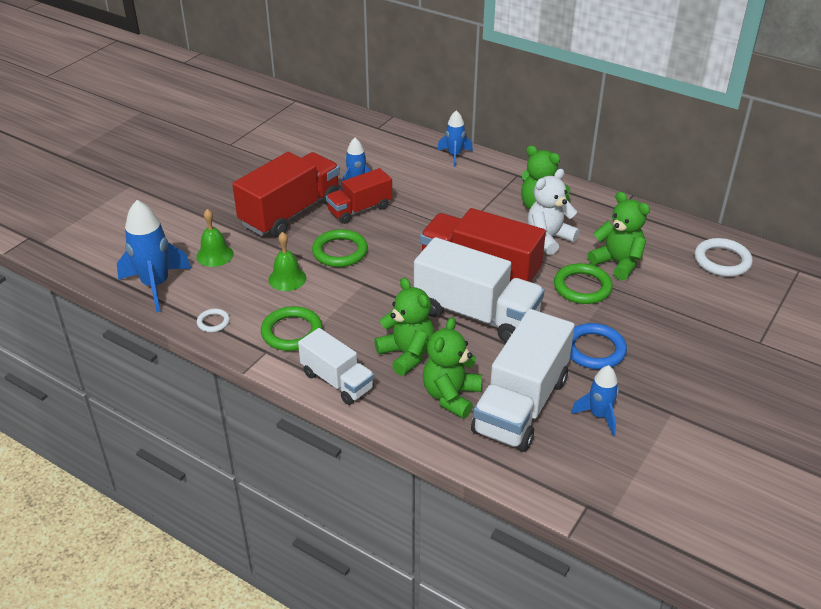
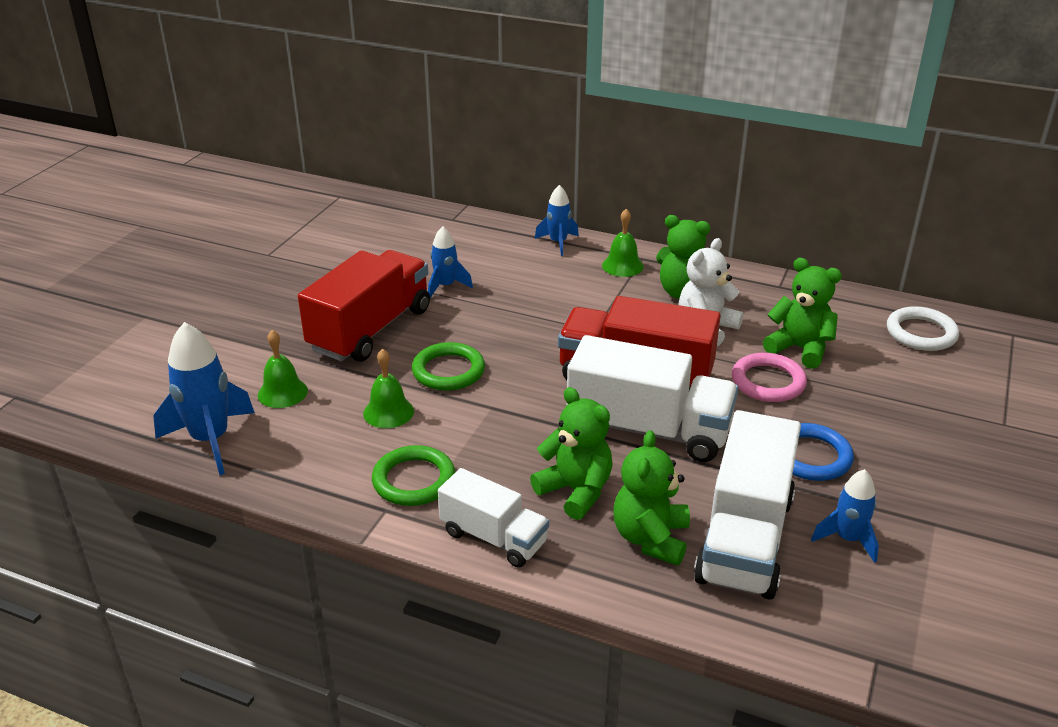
camera: 10 degrees left, 5 degrees down
white ring [197,309,230,332] -> none
red truck [326,168,392,224] -> none
green ring [554,263,613,304] -> pink ring [731,353,807,402]
none -> green bell [602,209,644,277]

